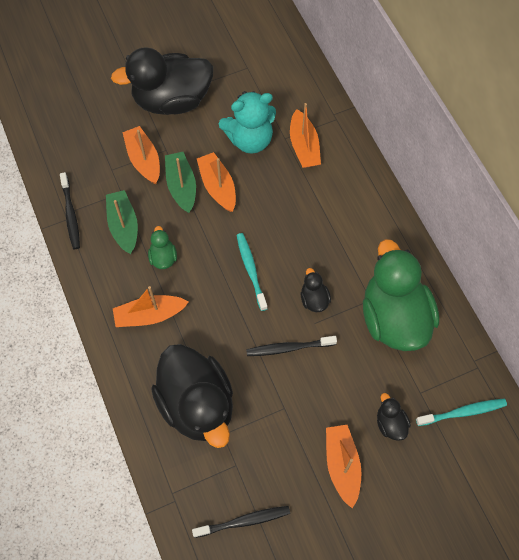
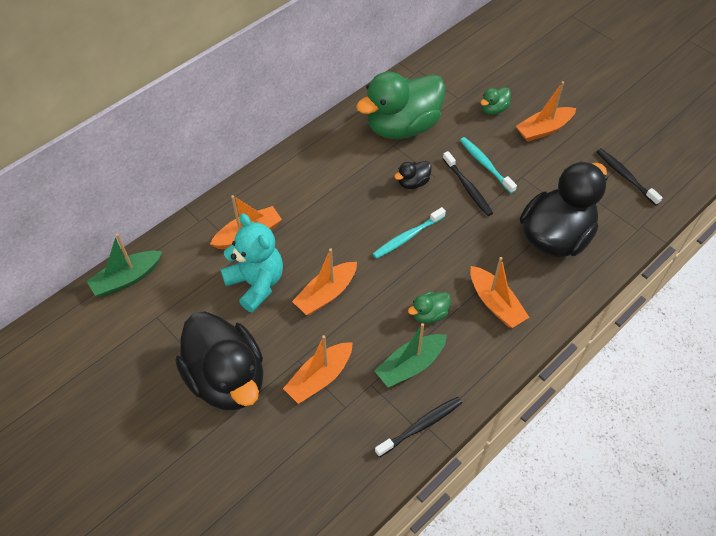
camera: 110 degrees left, 10 degrees down
green boat [165,152,196,213] -> green boat moved to [87,233,162,297]
black duck [377,393,411,441] -> green duck [480,87,511,115]
turquoise toothbrush [416,399,507,426] -> turquoise toothbrush moved to [460,137,517,193]

